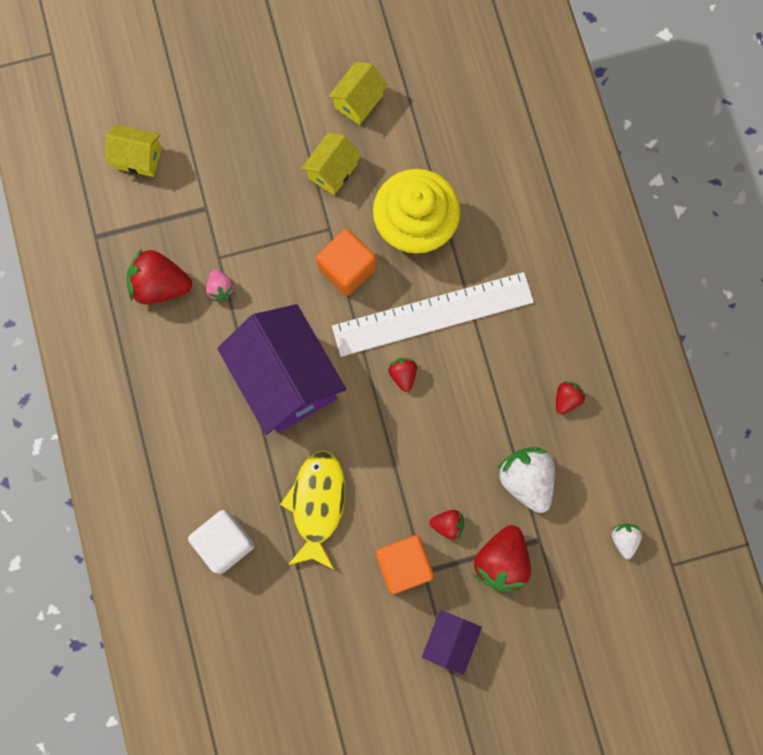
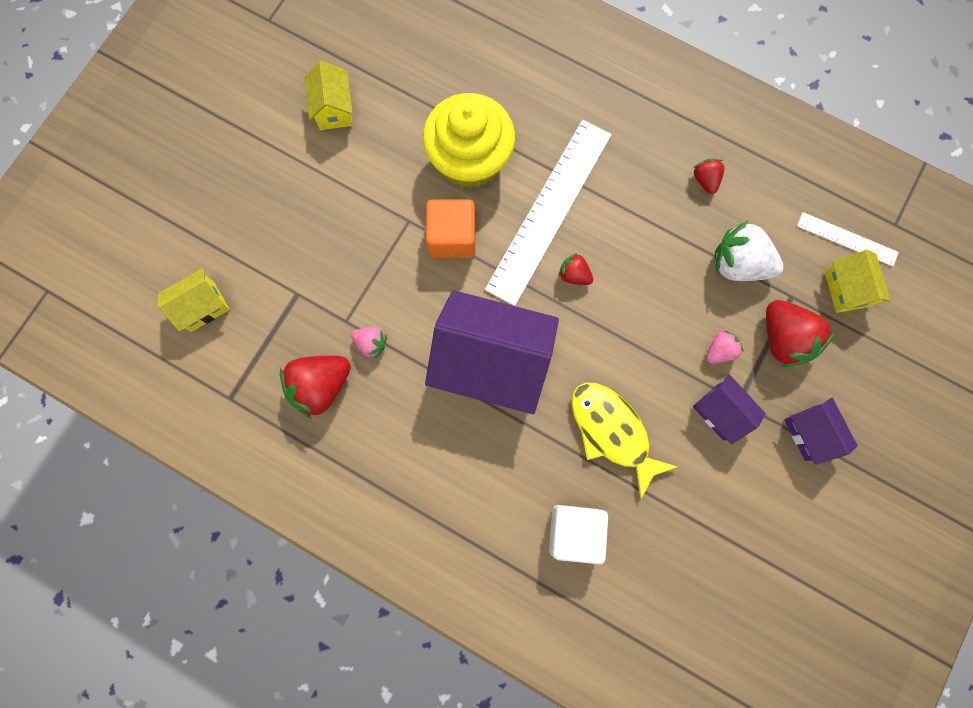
camera: 45 degrees left, 0 degrees up
yellow house [301,133,362,195] -> yellow house moved to [824,250,891,313]
orange cube [376,535,434,594] -> purple house [693,374,766,444]
red strawberry [429,510,464,540] -> pink strawberry [706,331,743,364]
white strawberry [612,524,642,559] -> white ruler [797,212,899,267]

